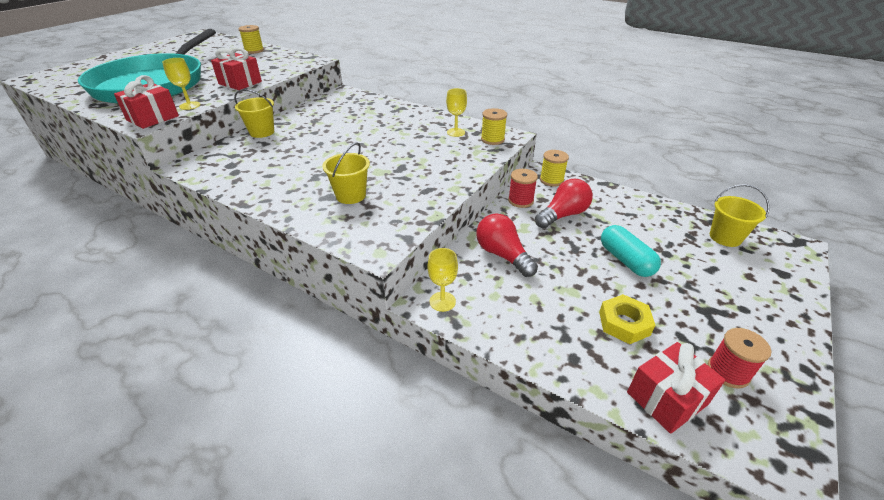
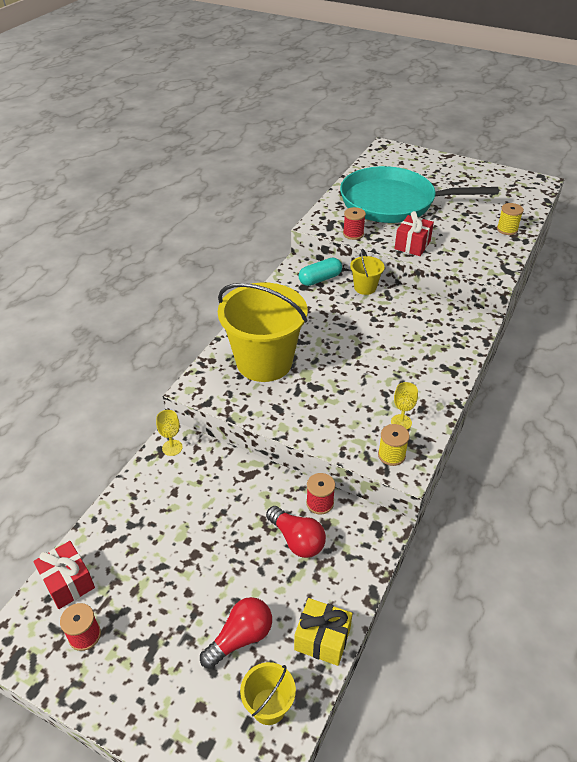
camera: 85 degrees right, 5 degrees up
red gift [114,75,179,129] -> none
yellow goblet [162,58,200,110] -> red spool [343,207,366,240]
yellow bucket [322,142,370,204] -> yellow bucket [218,283,307,382], size x2.24
red light bulb [476,214,538,277] -> red light bulb moved to [200,597,272,669]
yellow spool [540,150,569,186] -> none
yellow nut [599,294,655,344] -> none
turquoise capsule [601,225,661,277] -> turquoise capsule moved to [299,257,342,286]
none -> yellow gift [294,598,353,666]

